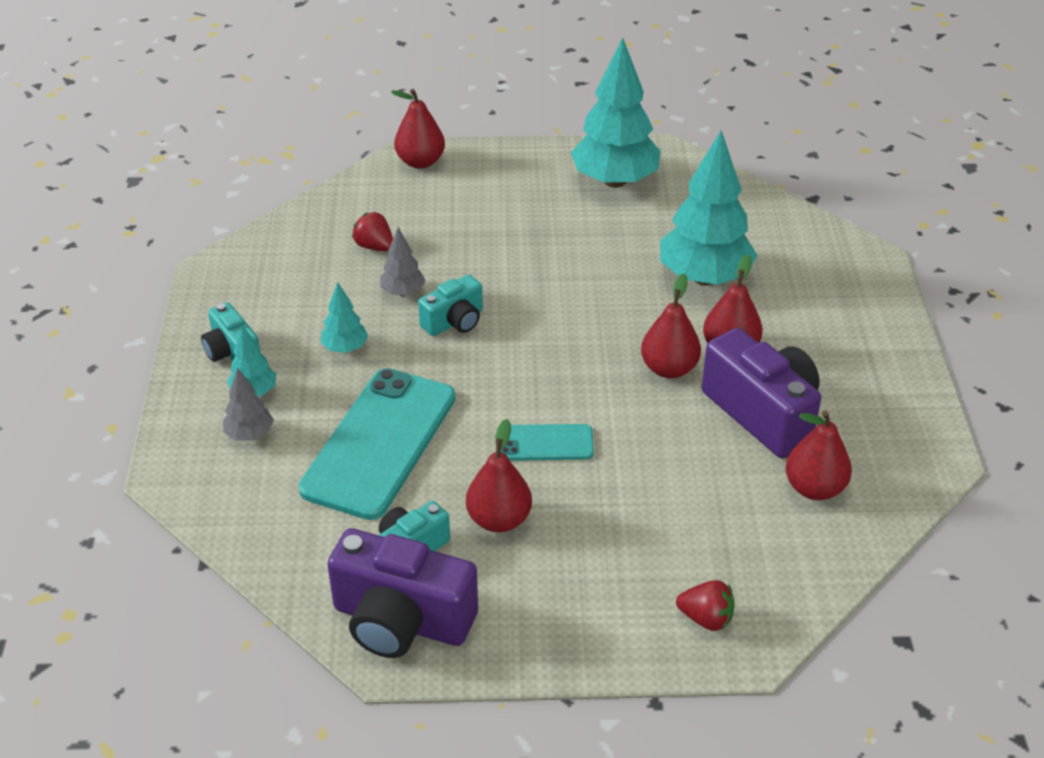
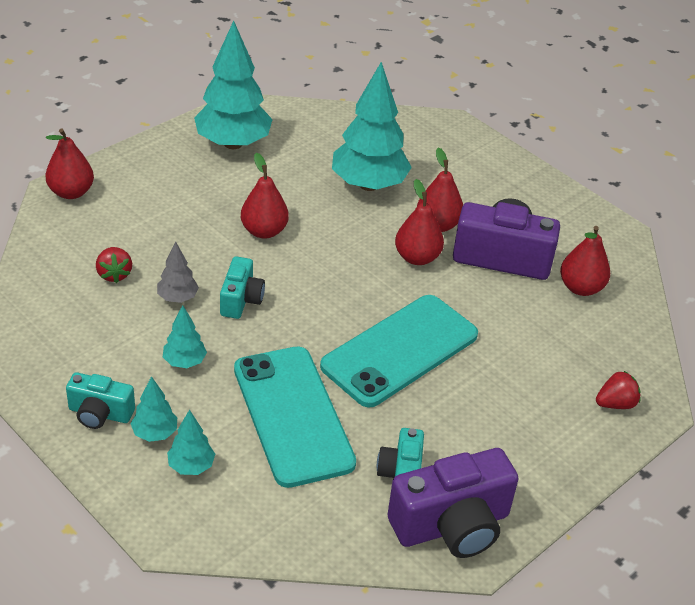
camera: 45 degrees left, 0 degrees up
grey tree [223,368,274,441] -> turquoise tree [167,410,215,475]
red strawberry [352,212,393,251] -> red strawberry turned 105 degrees counterclockwise [96,247,132,283]
red pear [466,419,532,532] -> red pear moved to [241,153,289,238]
turquoise phone [501,424,594,461] -> turquoise phone [320,295,478,408], size x2.00

